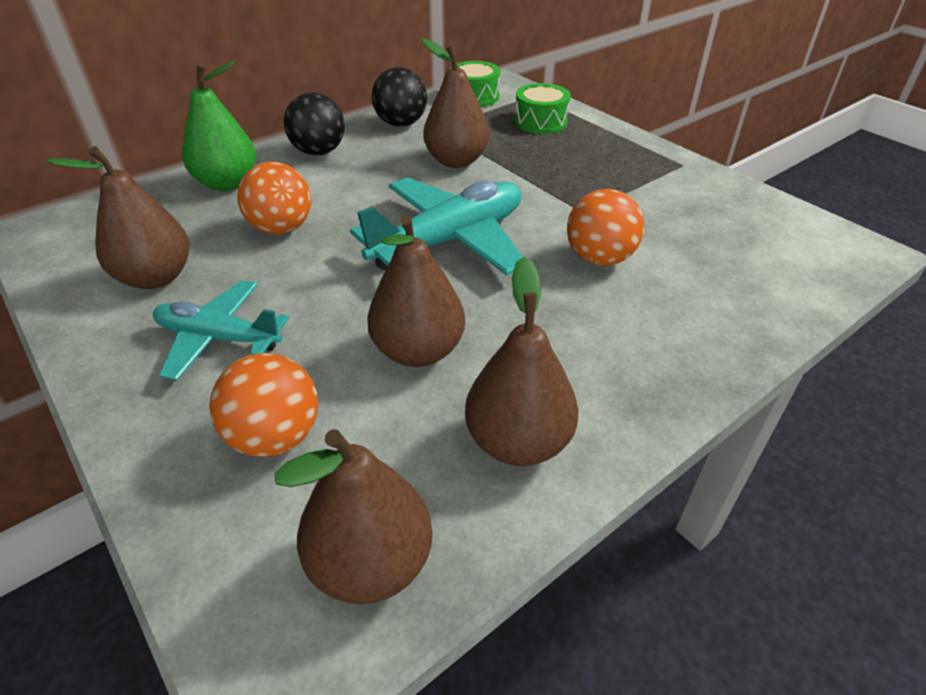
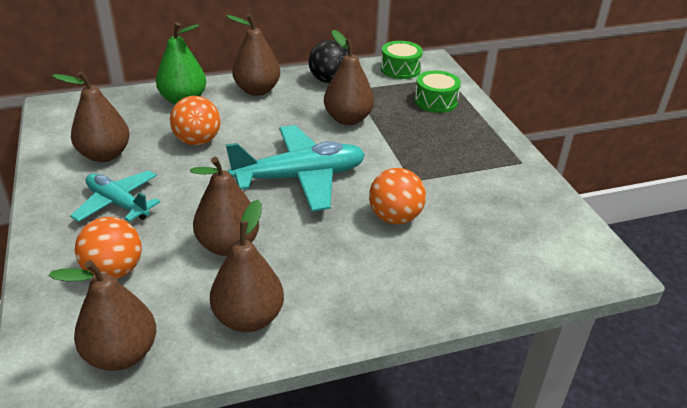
camera: 20 degrees right, 5 degrees down
black ball [284,92,345,155] -> brown pear [226,14,280,96]

